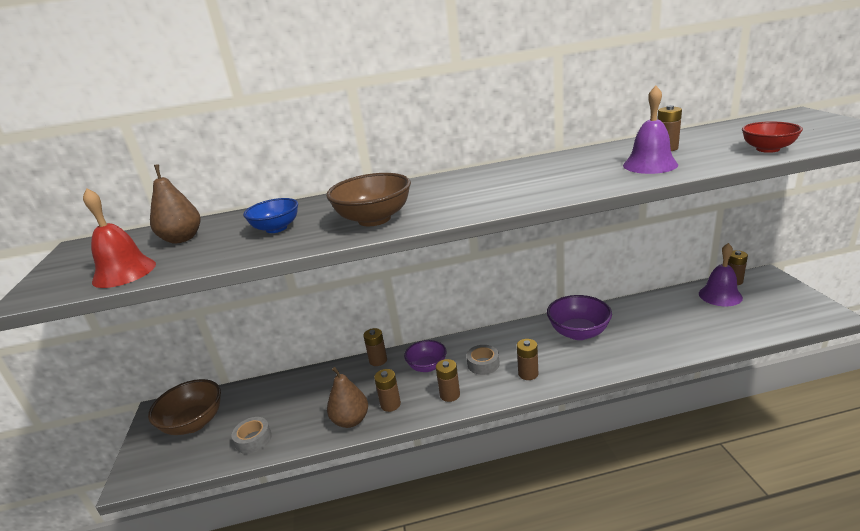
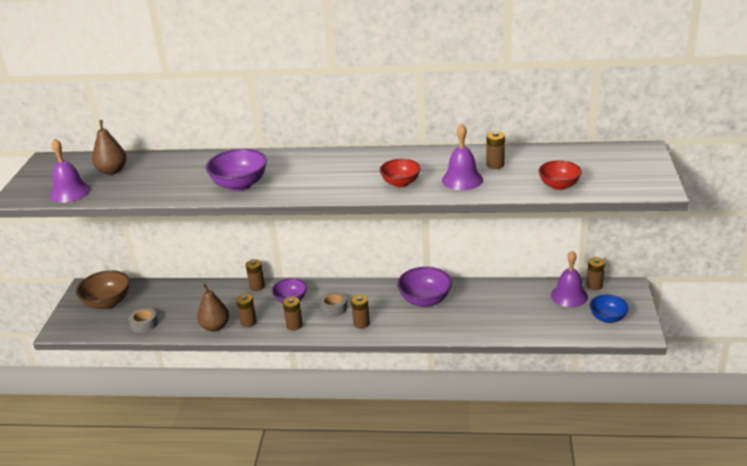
camera: 15 degrees right, 5 degrees up
red bell [83,188,156,288] -> purple bell [50,139,91,203]
blue bowl [243,198,298,233] -> blue bowl moved to [590,295,629,323]
brown bowl [326,173,411,226] -> purple bowl [205,149,267,191]
none -> red bowl [379,159,421,187]

